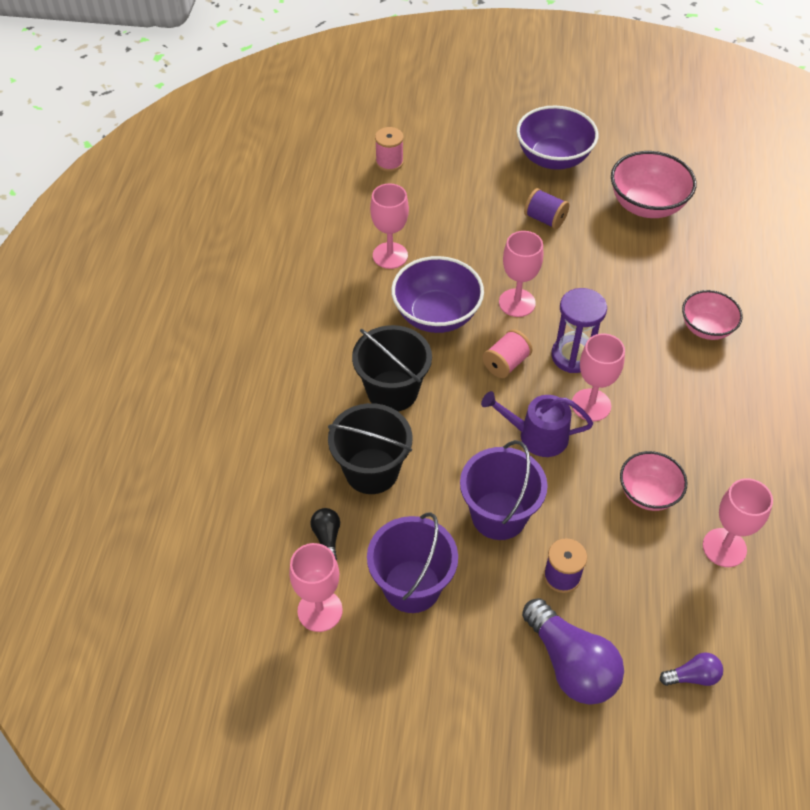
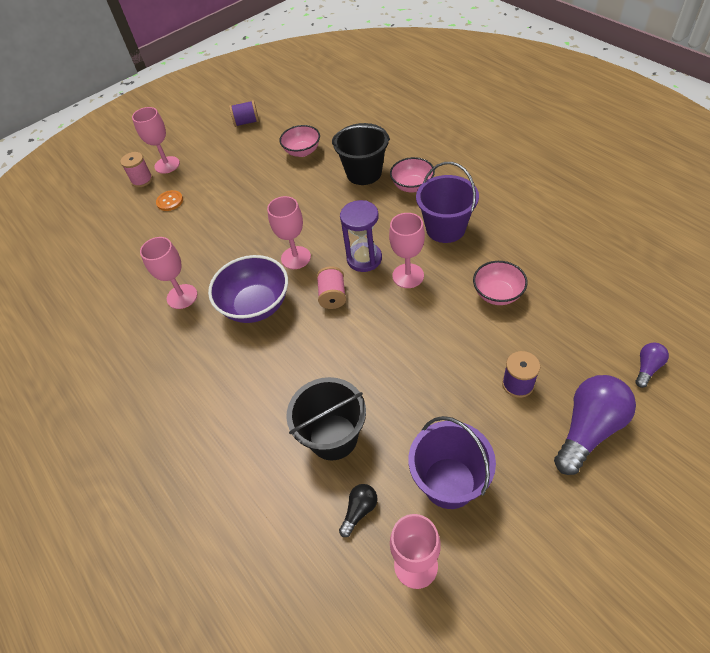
camera: 40 degrees left, 0 degrees up
black light bulb [310,508,340,561] -> black light bulb turned 90 degrees clockwise [339,484,378,537]
black bucket [352,325,432,411] -> black bucket moved to [332,123,390,185]
pink spool [375,127,404,172] -> pink spool moved to [120,152,153,187]
purple bucket [460,440,548,540] -> purple bucket moved to [416,162,479,243]
purple watering can [481,391,593,457] -> none
purple bowl [516,106,599,170] -> none
purple light bulb [522,598,624,704] -> purple light bulb turned 60 degrees counterclockwise [554,375,636,475]
purple spool [524,188,569,229] -> purple spool moved to [229,100,259,127]
pink bowl [611,151,697,218] -> pink bowl [279,125,320,157], size x0.64
pink goblet [703,478,773,567] -> pink goblet moved to [132,107,180,174]
none -> orange button [156,190,183,211]

